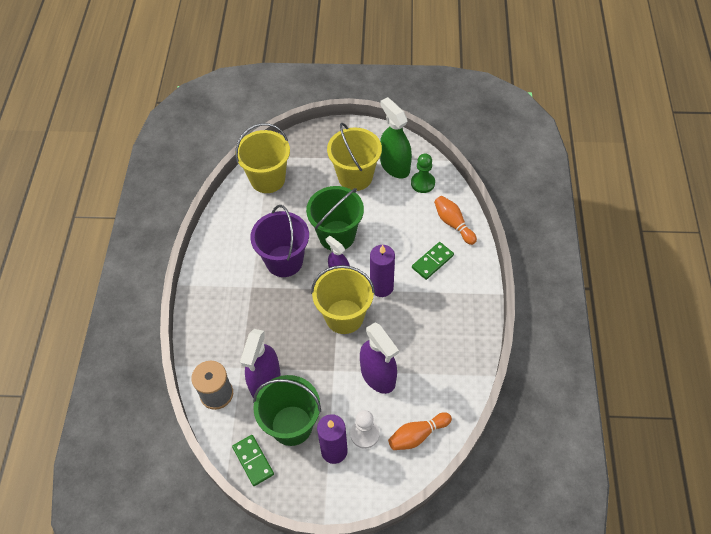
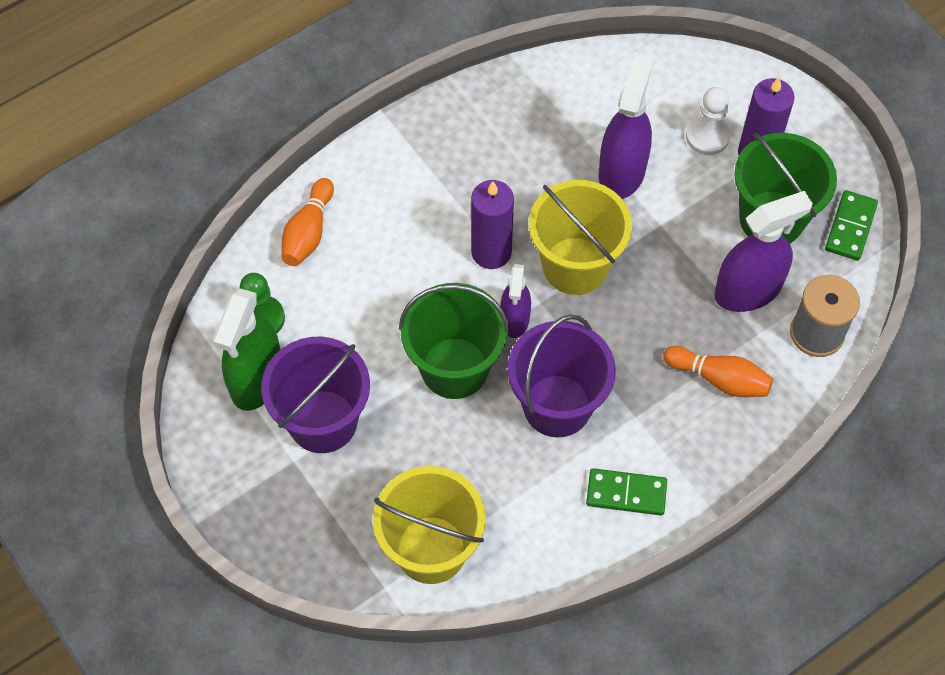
camera: 130 degrees left, 5 degrees up
yellow bucket [327,123,382,191] -> purple bucket [261,337,370,453]
orange bowling pin [388,412,452,450] -> orange bowling pin moved to [663,346,773,397]
green domino [412,242,454,280] -> green domino moved to [586,468,667,516]

